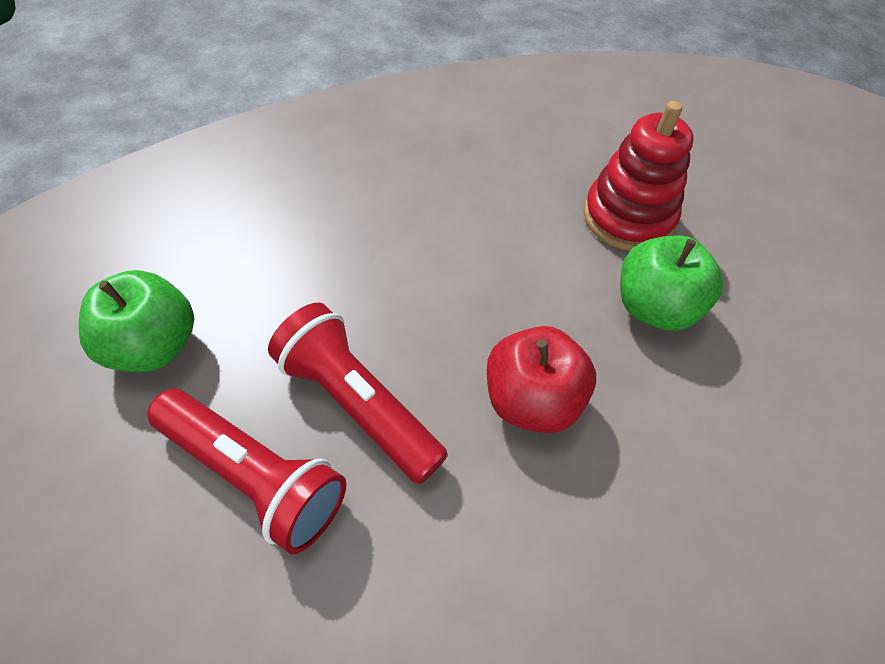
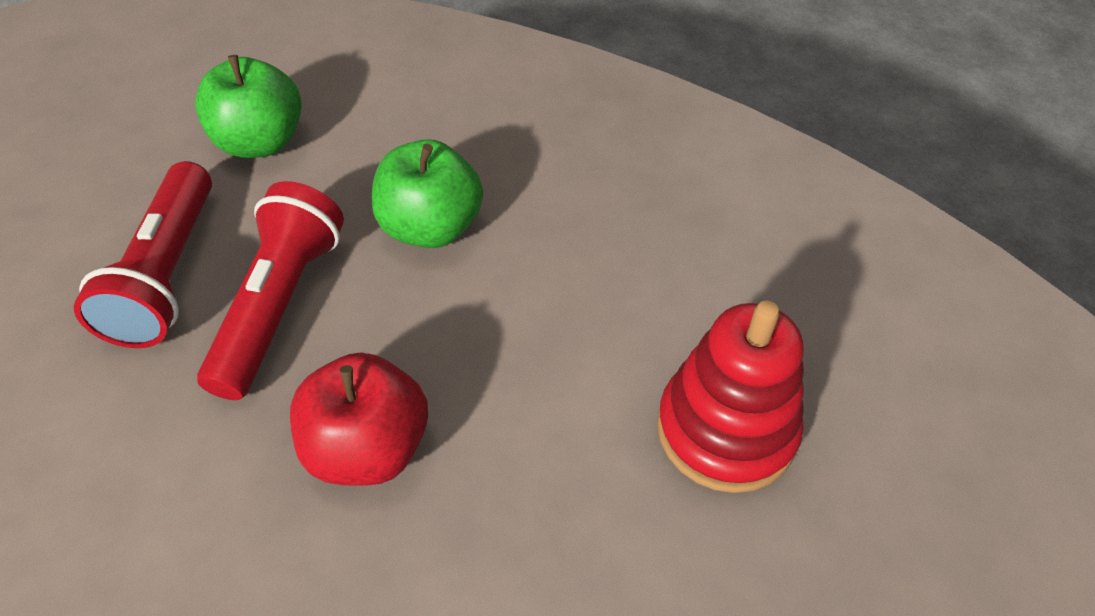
camera: 60 degrees right, 5 degrees down
green apple [620,235,723,331] -> green apple moved to [372,139,483,248]

